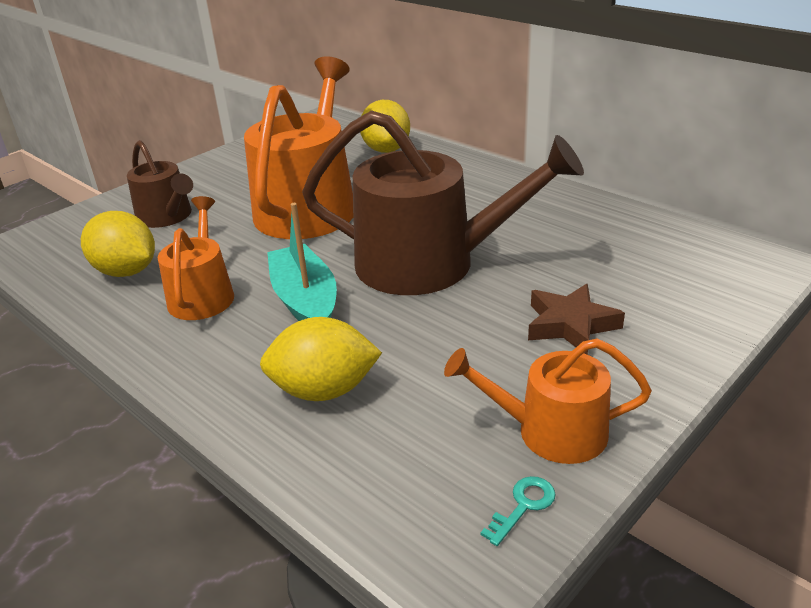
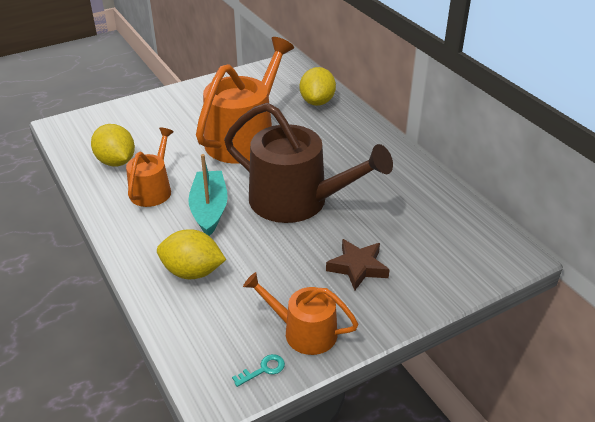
camera: 15 degrees right, 5 degrees up
brown watering can [127,140,193,228] -> none

